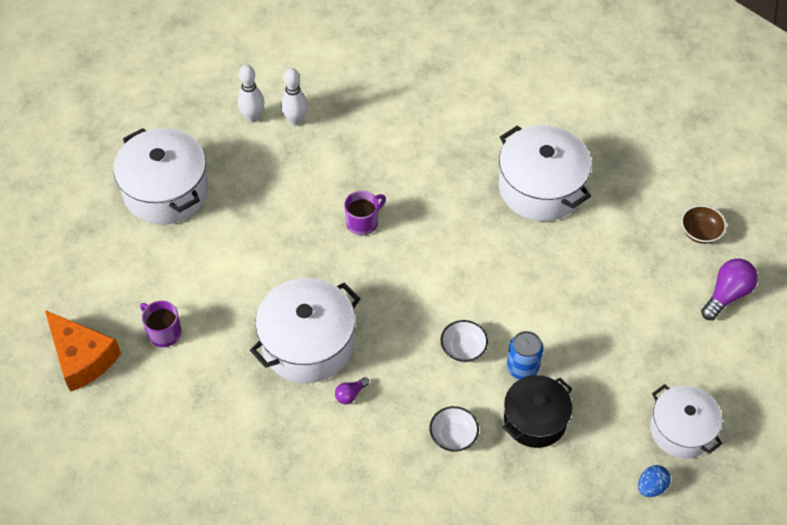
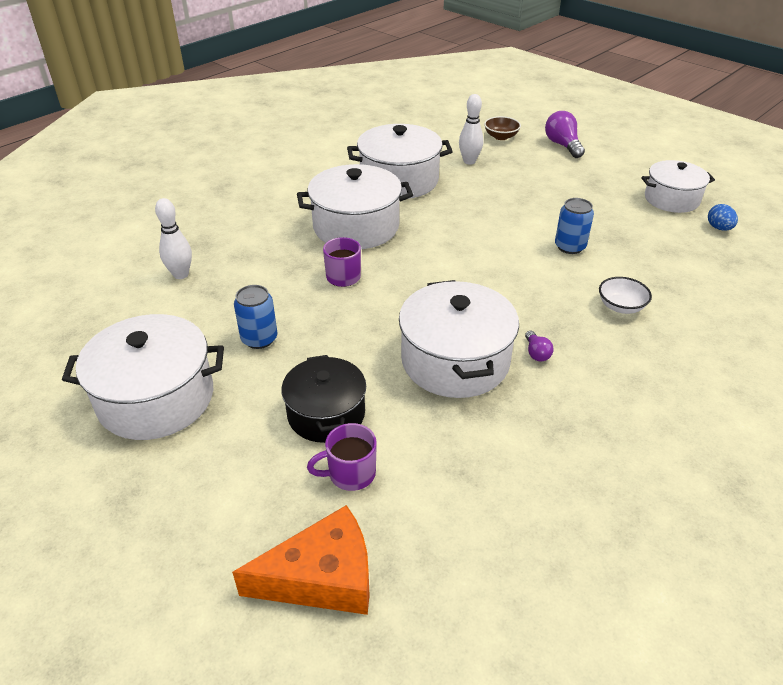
camera: 60 degrees left, 15 degrees down
white bowling pin [238,65,265,123] -> white bowling pin moved to [459,94,483,165]
white bowl [440,320,488,362] -> none
black pot [503,375,572,448] -> black pot moved to [281,355,366,443]
none -> blue can [234,285,277,349]
none -> white pot [297,164,413,249]

